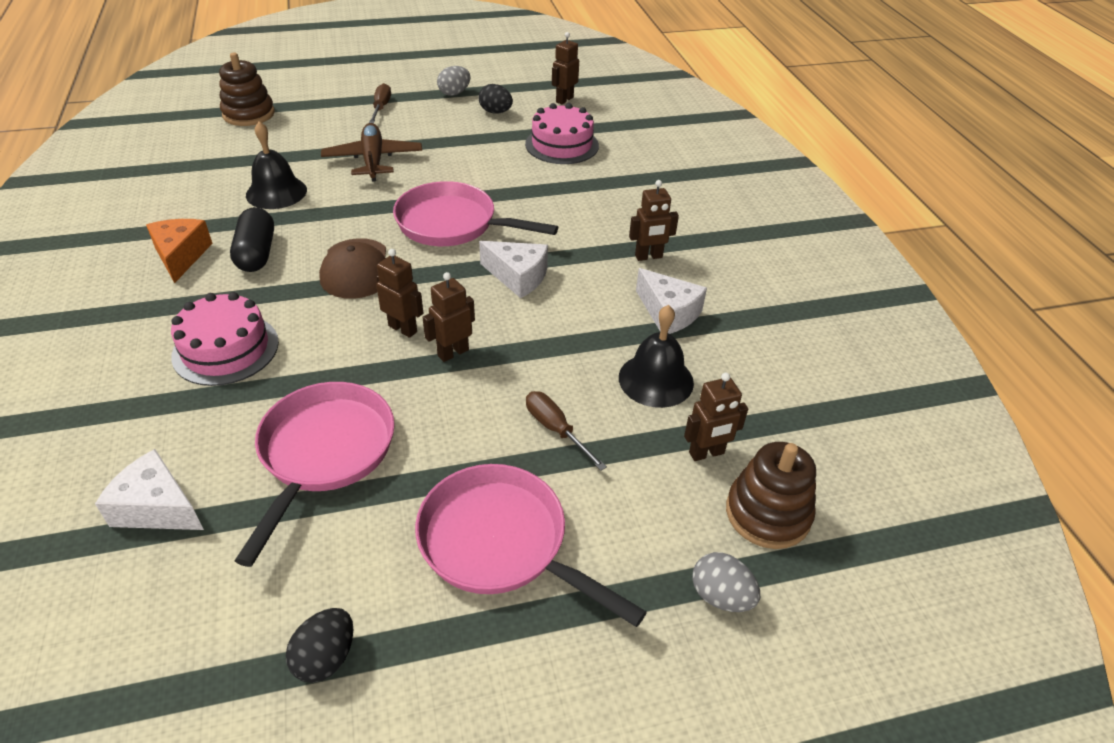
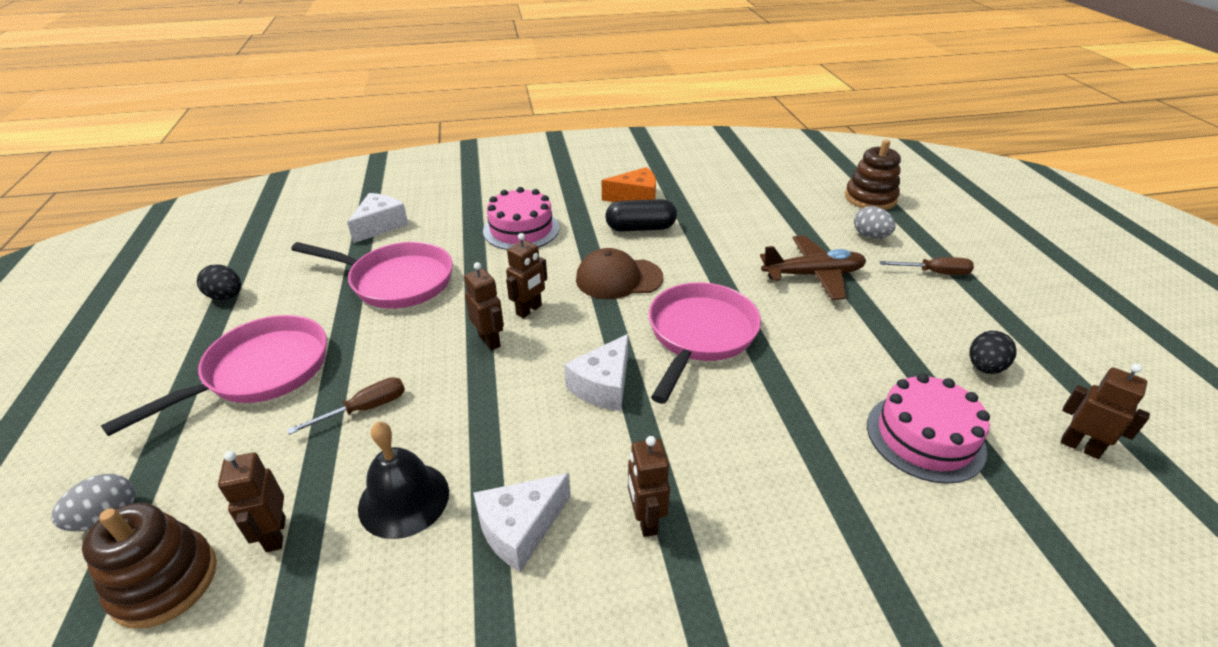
camera: 95 degrees right, 5 degrees down
black bell [246,121,307,209] -> none
grey egg [437,66,471,96] -> grey egg moved to [854,206,896,239]

